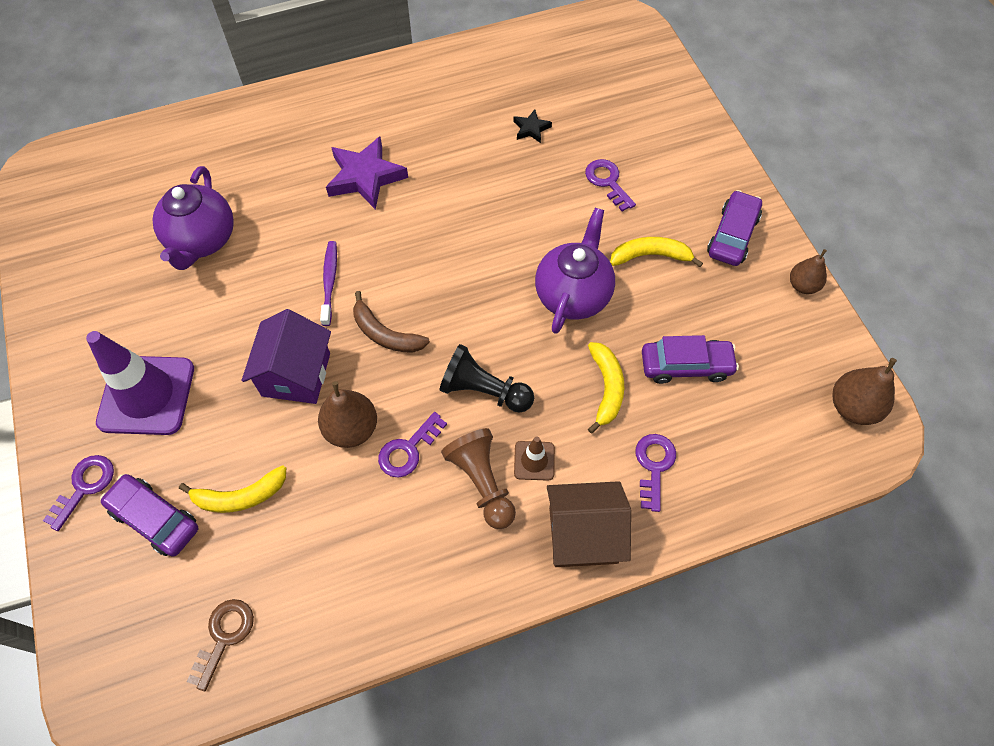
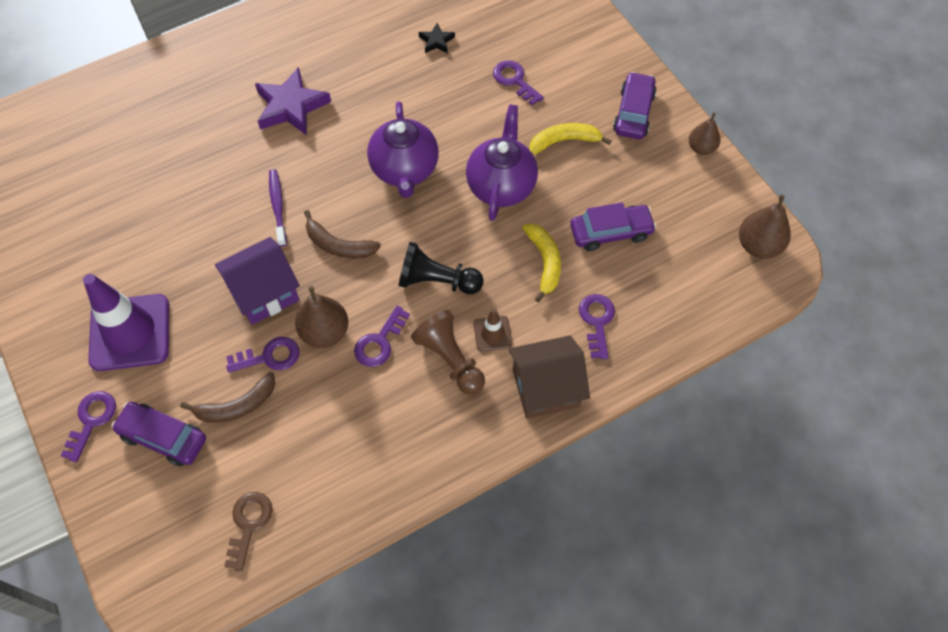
camera: 10 degrees left, 0 degrees up
purple teapot [152,166,234,270] -> purple teapot moved to [367,101,439,198]
yellow banana [179,465,286,513] -> brown banana [180,372,275,423]
purple house [242,309,331,404] -> purple house turned 60 degrees clockwise [215,237,300,325]
none -> purple key [226,337,299,373]

